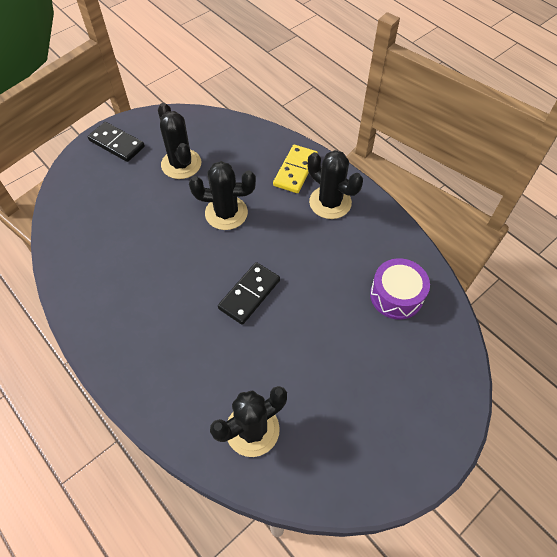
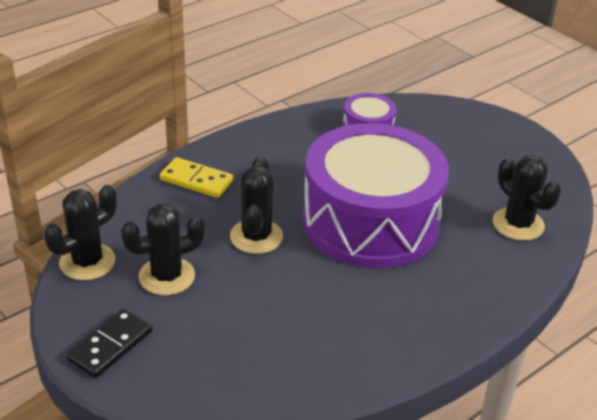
camera: 90 degrees left, 20 degrees down
black domino [218,262,280,325] -> purple drum [303,123,449,268]
black cactus [308,150,363,219] -> black cactus moved to [44,185,117,281]

